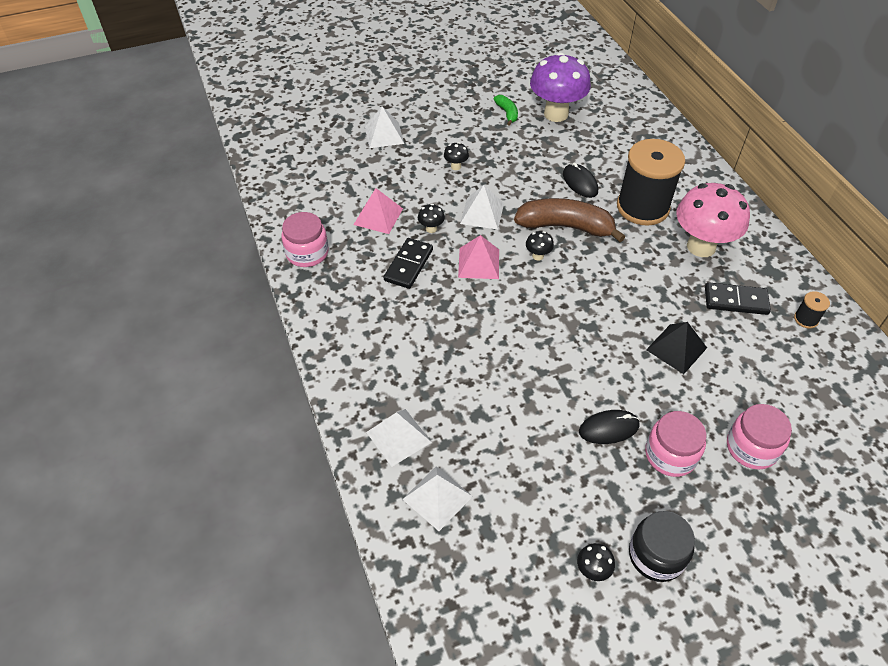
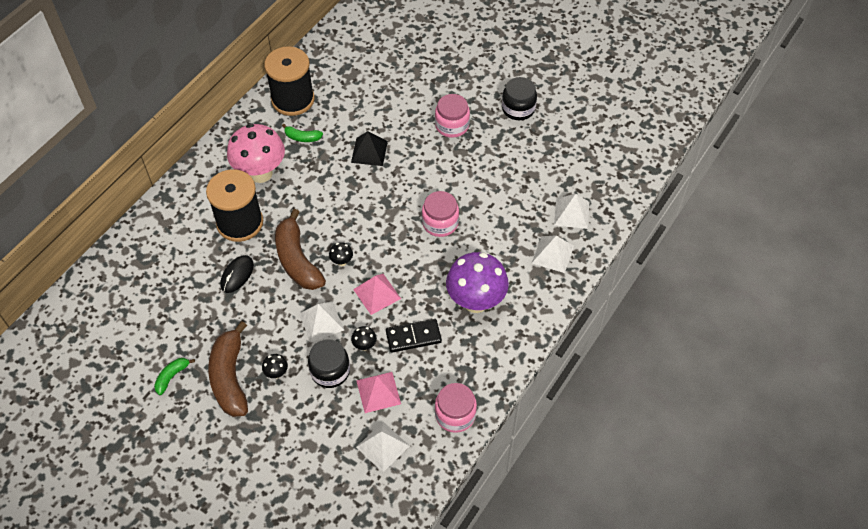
camera: 125 degrees left, 5 degrees up
white pyramid [365,106,404,148] -> white pyramid moved to [356,422,410,472]
purple mushroom [530,52,591,122] -> purple mushroom moved to [446,252,509,313]
black mushroom [577,543,615,581] -> none
black mouse [579,410,640,444] -> none
black domino [705,282,771,315] -> green banana [282,124,323,142]
pink jar [727,404,792,470] -> pink jar moved to [422,191,459,237]
black spool [794,291,830,328] -> black spool [264,46,315,116], size x2.48
none -> brown banana [208,321,248,417]
none -> black jar [308,339,350,388]

